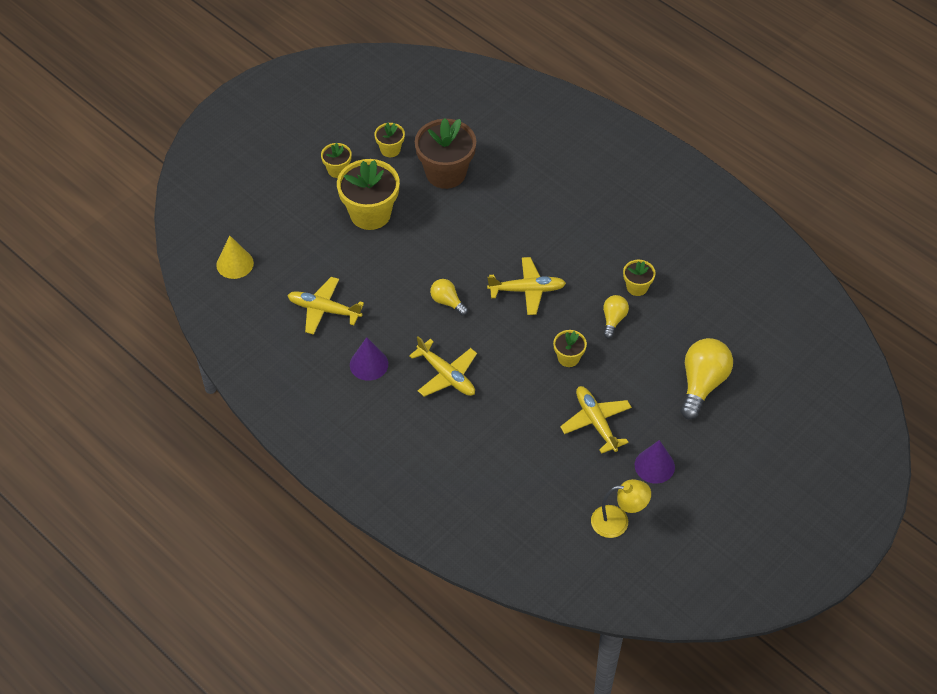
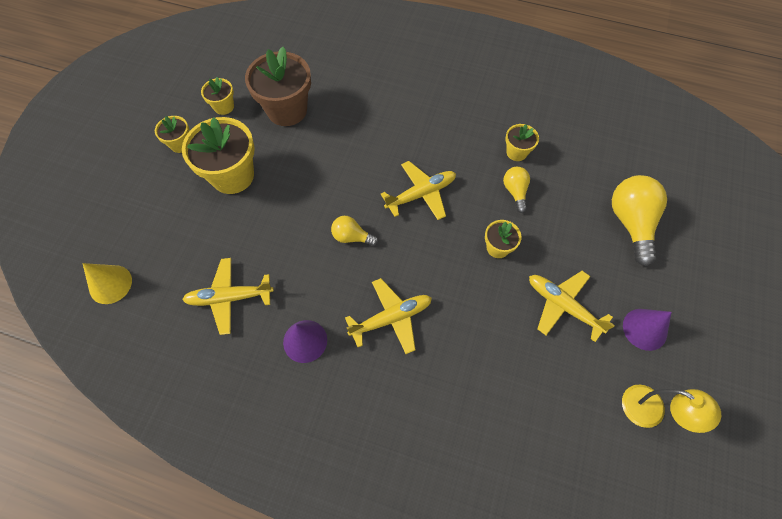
camera: 25 degrees left, 10 degrees up
yellow plane [409,336,477,397] -> yellow plane turned 45 degrees counterclockwise [345,278,432,354]
yellow lamp [591,479,651,538] -> yellow lamp turned 60 degrees clockwise [622,385,721,433]

